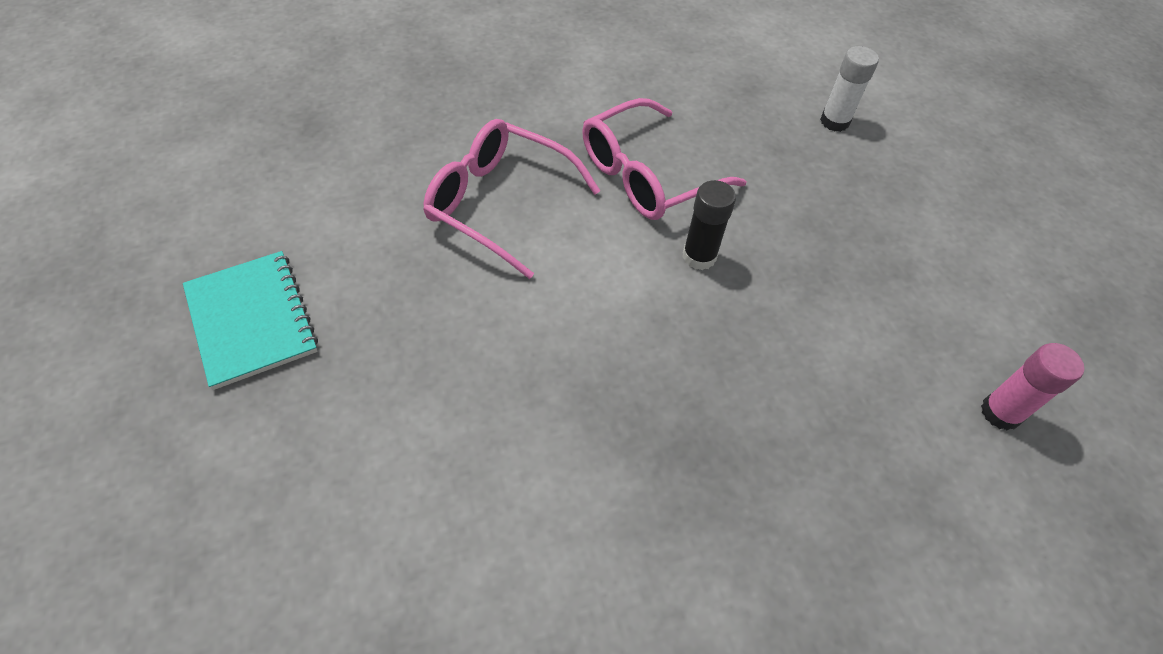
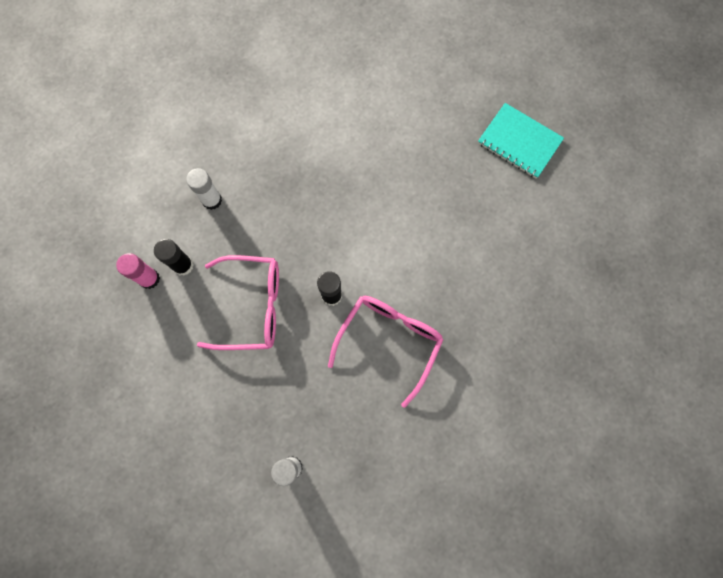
camera: 155 degrees right, 20 degrees up
pink glasses [423,119,600,279] -> pink glasses moved to [197,255,279,350]
none -> black glue stick [154,239,194,276]
none -> white glue stick [186,168,222,210]

